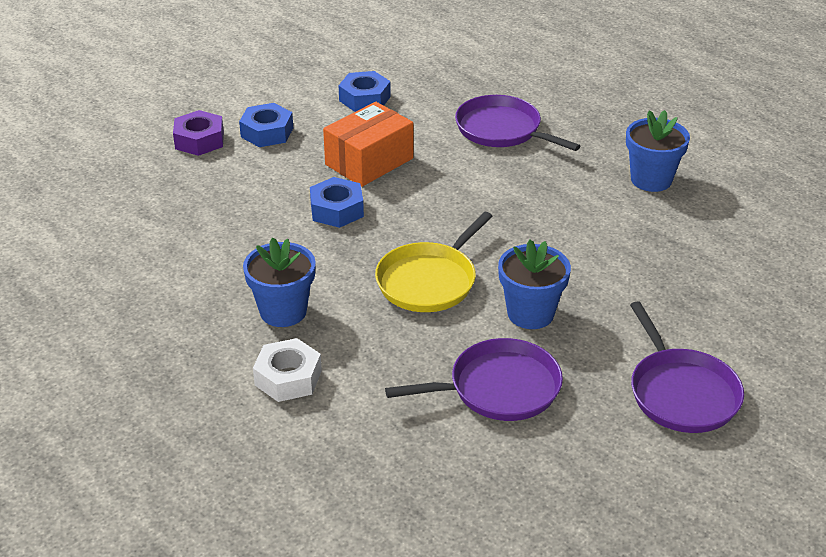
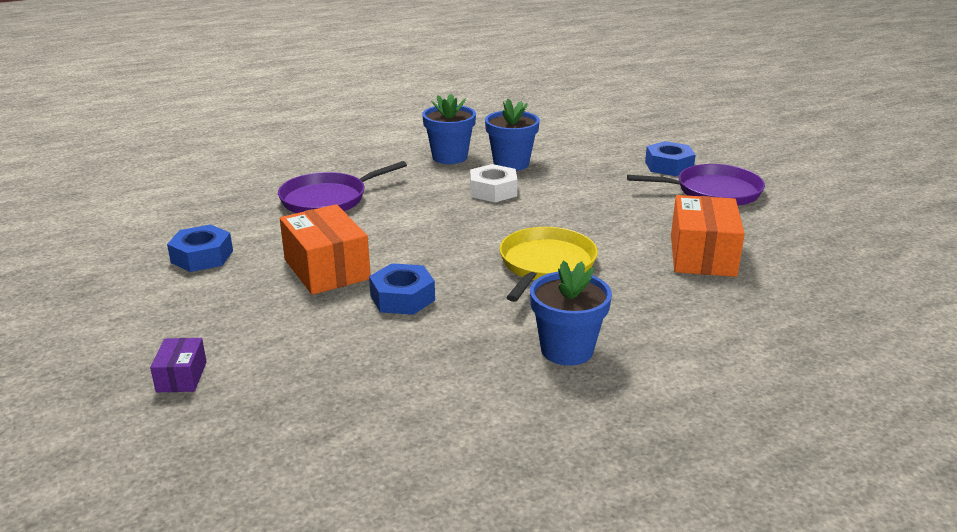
camera: 75 degrees left, 10 degrees down
purple nut [173,110,224,156] -> purple box [150,338,207,392]
blue nut [239,103,293,147] -> blue nut moved to [645,141,696,176]
white nut [253,338,322,402] -> white nut moved to [470,164,518,202]
yellow pan [375,212,493,312] -> yellow pan turned 120 degrees counterclockwise [499,227,598,302]
purple pan [385,338,563,421] -> orange box [671,195,745,277]
blue flower pot [498,240,571,329] -> blue flower pot moved to [485,99,540,171]

